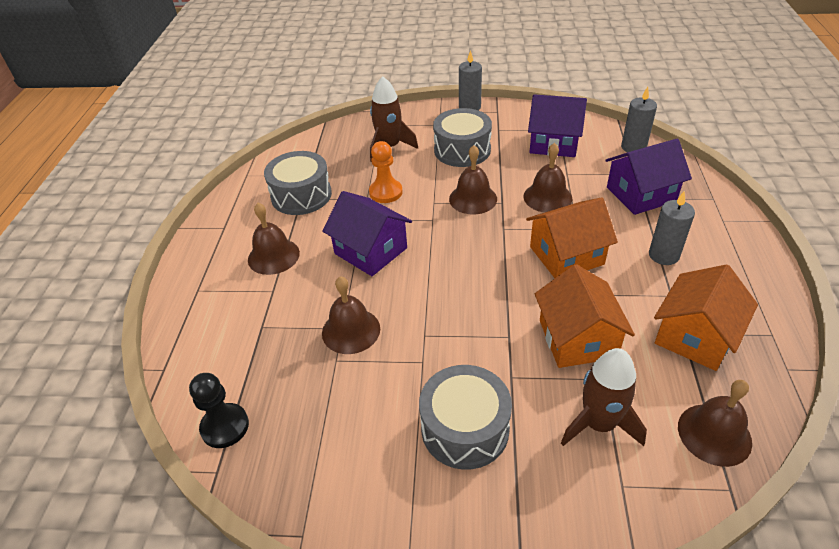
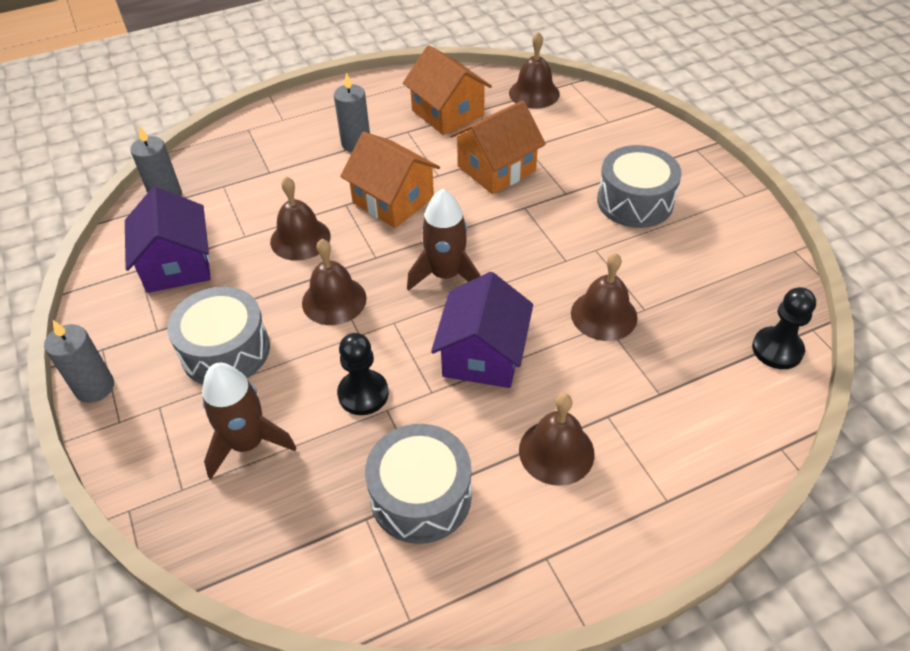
camera: 120 degrees left, 5 degrees up
orange pawn [369,141,403,203] -> black pawn [337,333,389,415]
brown rocket [561,348,647,446] -> brown rocket moved to [407,189,481,291]
purple house [605,138,692,215] -> none
orange house [654,265,758,371] -> orange house turned 45 degrees clockwise [403,45,492,135]

